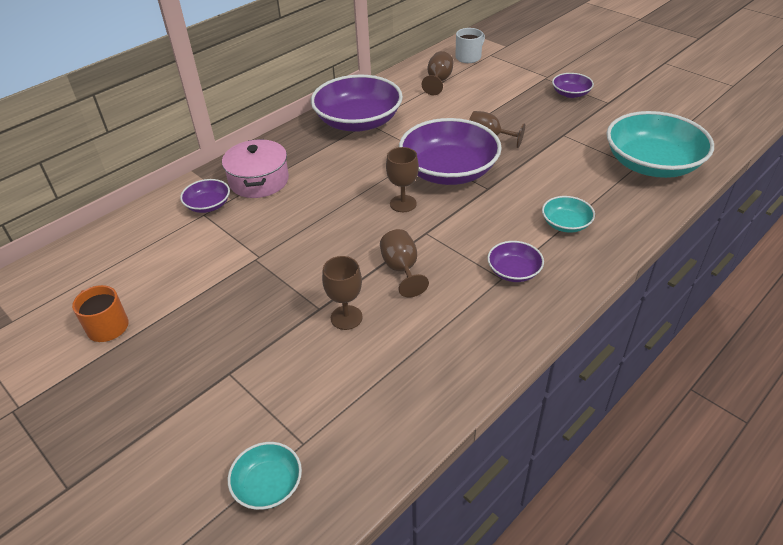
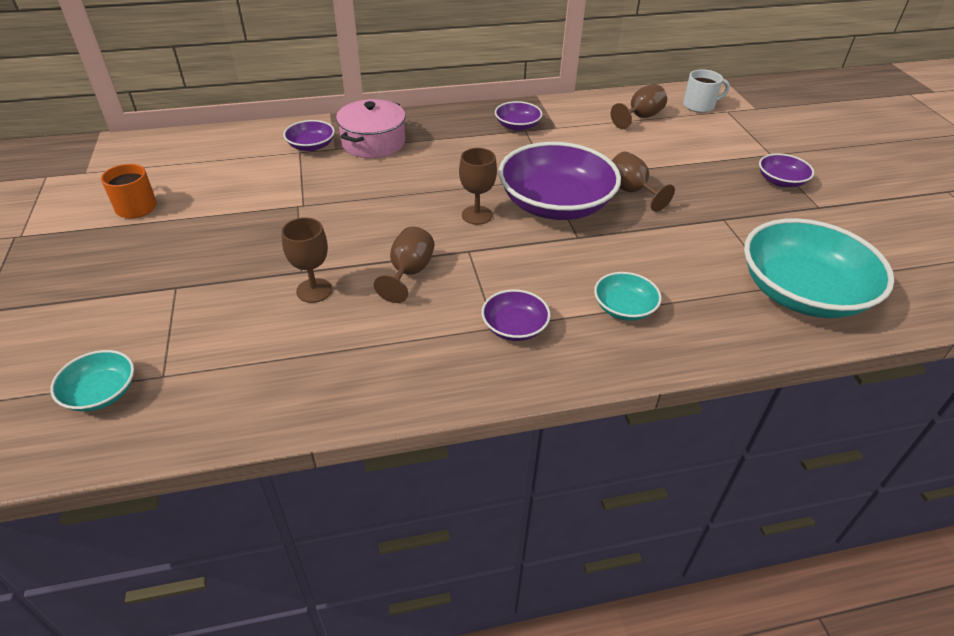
camera: 30 degrees right, 0 degrees up
purple bowl [311,75,403,132] -> purple bowl [495,101,542,131], size x0.47

